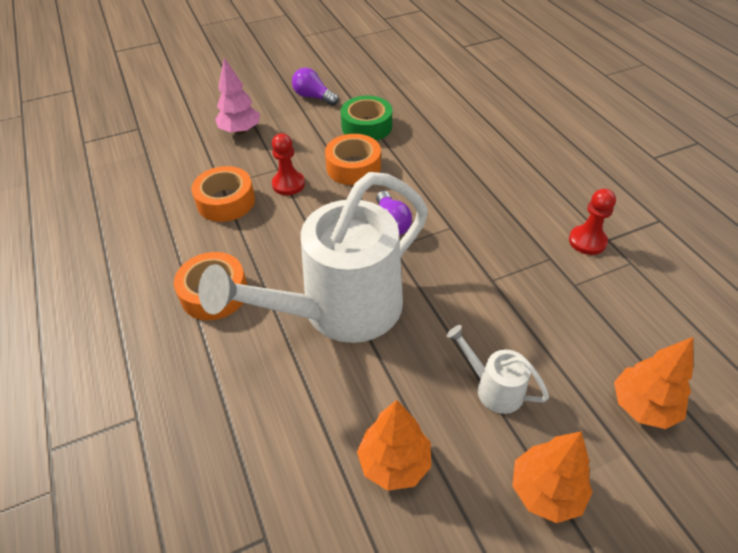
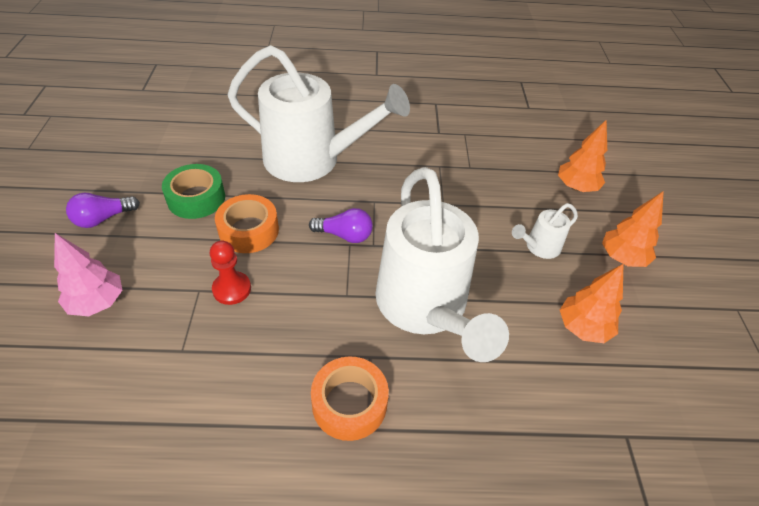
camera: 70 degrees left, 0 degrees up
orange tape [191,166,255,222] -> none
red pawn [569,189,616,255] -> none
none -> white watering can [227,45,410,182]

